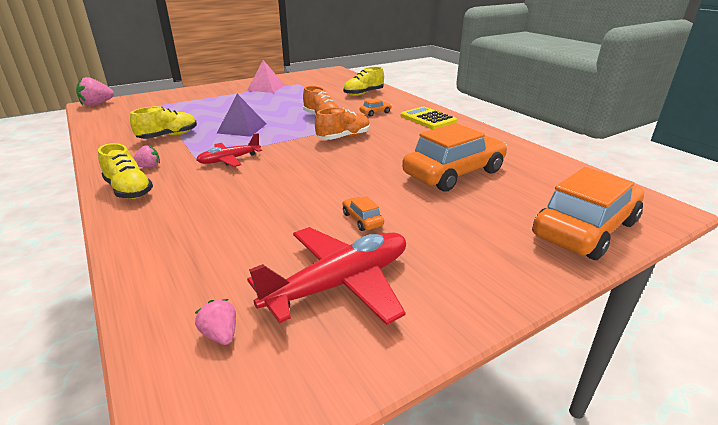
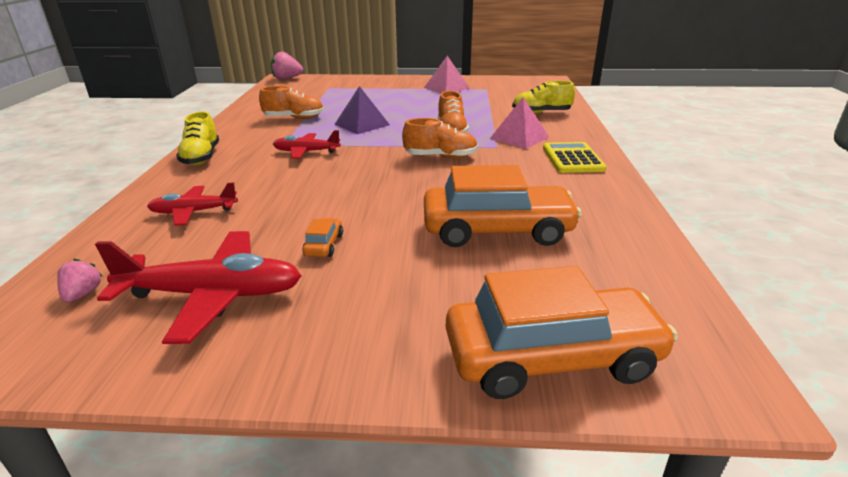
camera: 35 degrees right, 0 degrees up
yellow shoe [130,106,197,139] -> orange shoe [259,86,324,119]
pink strawberry [133,145,160,167] -> none
orange car [360,98,392,117] -> pink pyramid [490,97,549,149]
none -> red plane [147,182,238,226]

